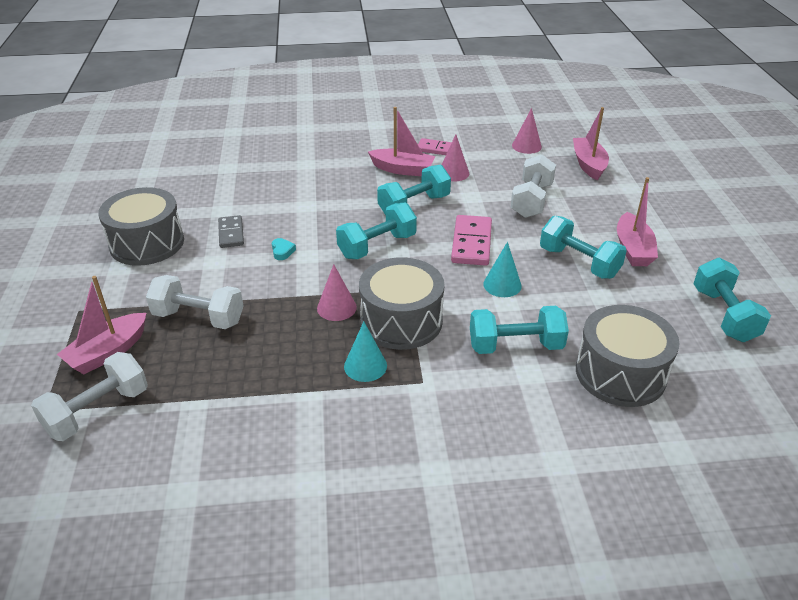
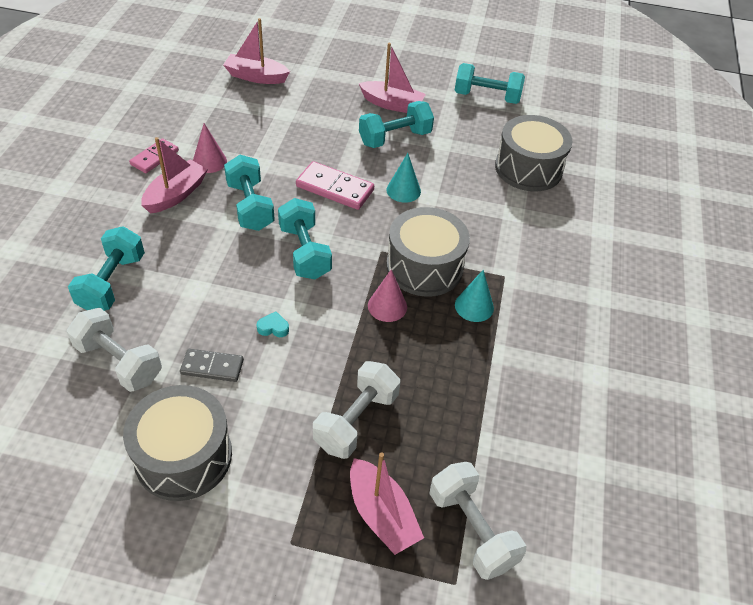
camera: 75 degrees left, 10 degrees up
turquoise dumbbell [470,306,569,354] -> turquoise dumbbell moved to [68,226,145,311]
white dumbbell [511,155,556,218] -> white dumbbell moved to [67,308,162,392]
pink cone [512,108,542,154] -> none

